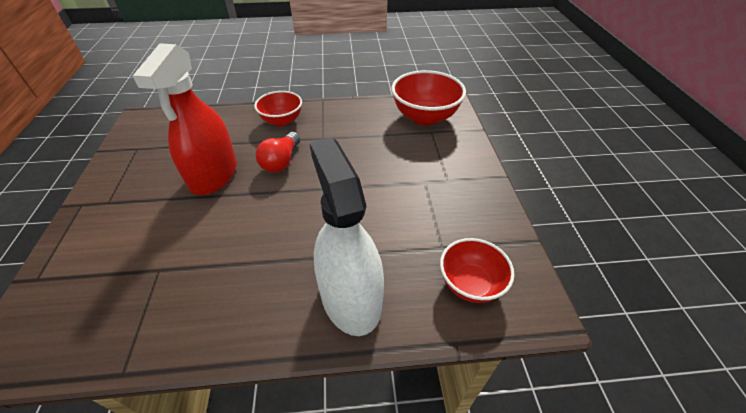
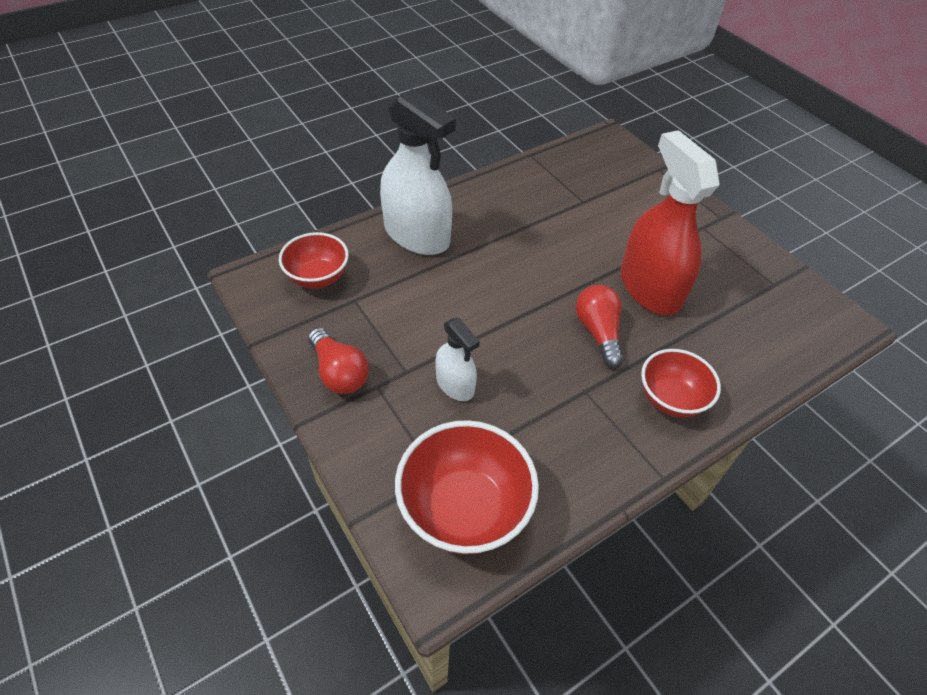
camera: 150 degrees right, 5 degrees up
none -> red light bulb [308,328,369,394]
none -> white spray bottle [435,318,480,401]

